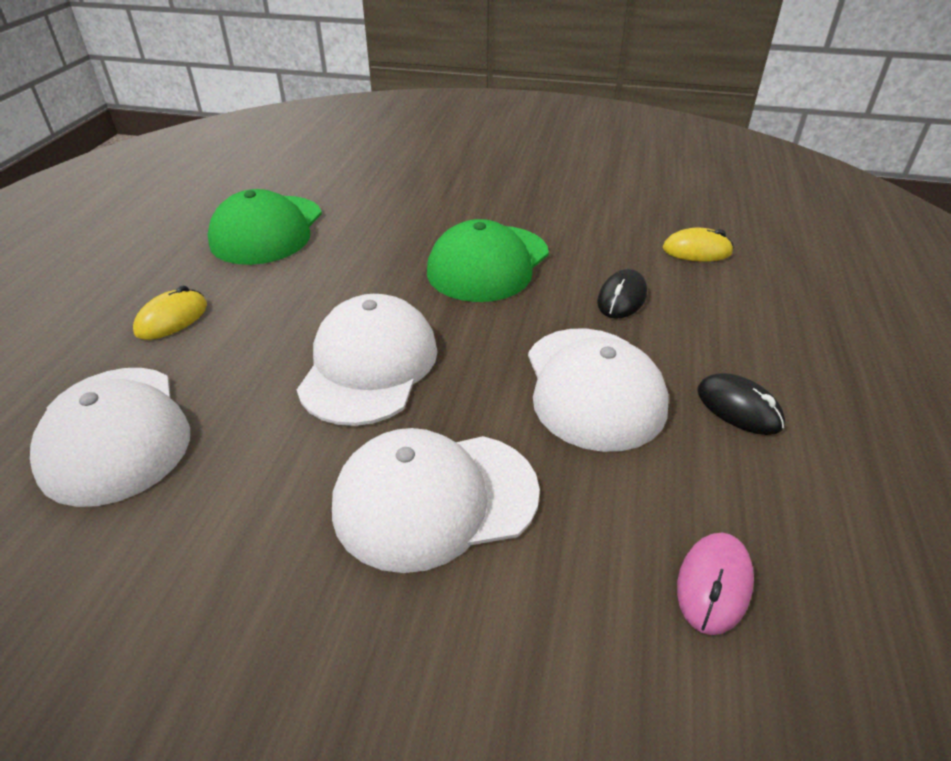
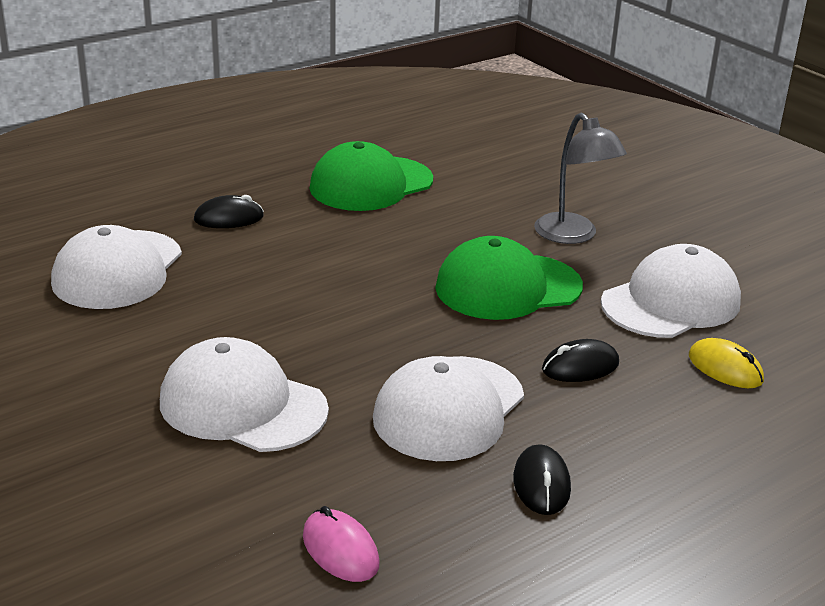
camera: 40 degrees right, 10 degrees down
yellow mouse [133,286,207,340] -> black mouse [194,195,264,228]
white cap [297,294,438,426] -> white cap moved to [601,244,741,338]
pink mouse [677,533,754,635] -> pink mouse turned 75 degrees clockwise [303,506,380,582]
none -> grey lamp [534,113,627,244]

